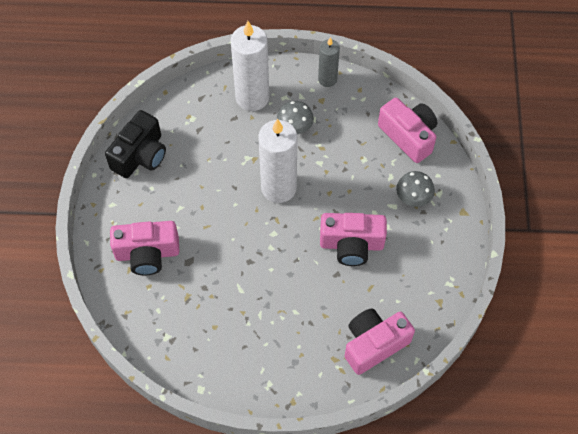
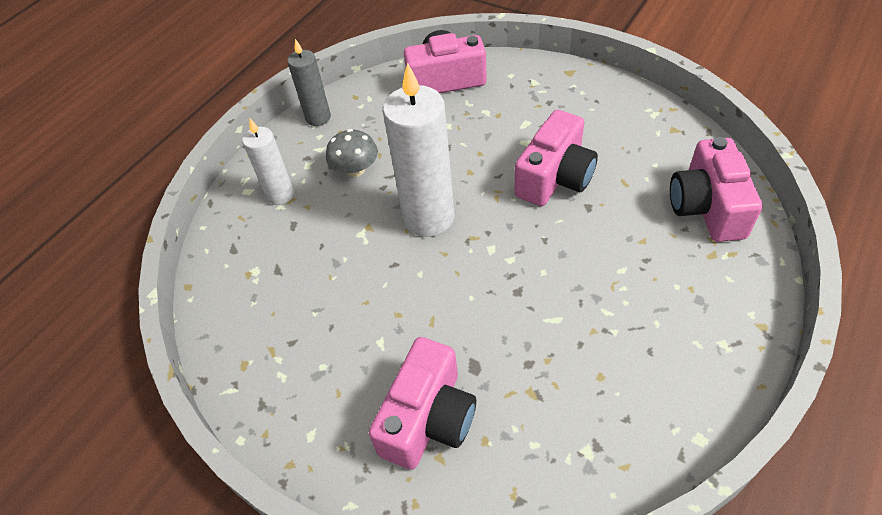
camera: 55 degrees left, 10 degrees down
black camera [105,110,166,178] -> none
white candle [231,21,269,111] -> white candle [242,119,294,205], size x0.57
grey mushroom [396,171,435,207] -> none

